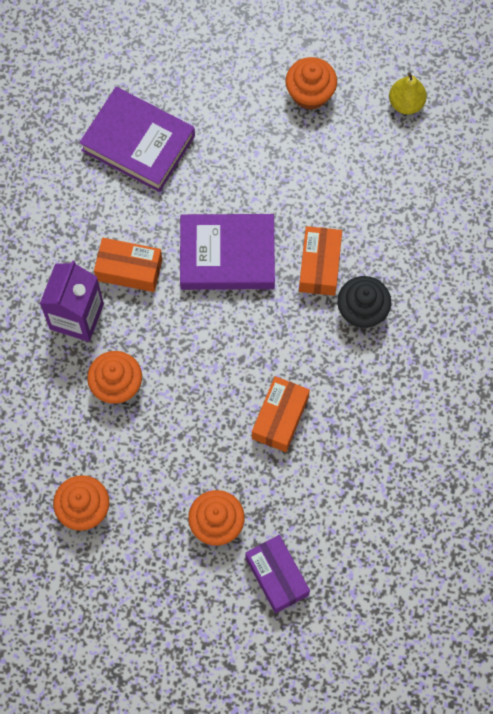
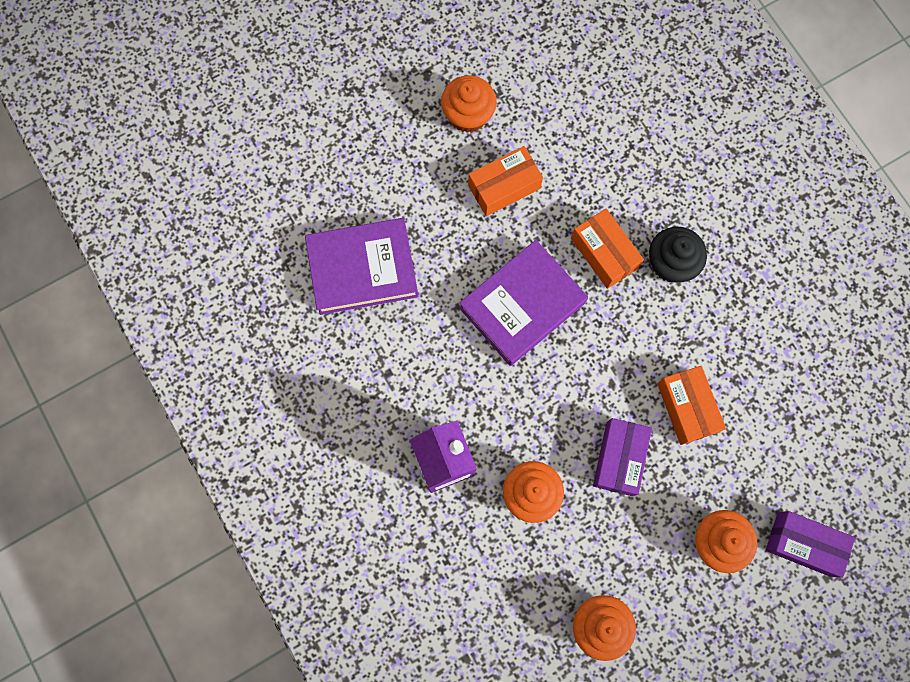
camera: 40 degrees left, 5 degrees up
orange box [94,238,162,292] -> orange box moved to [468,146,543,216]
yellow pear [389,72,427,114] -> none
none -> purple box [593,418,652,496]

